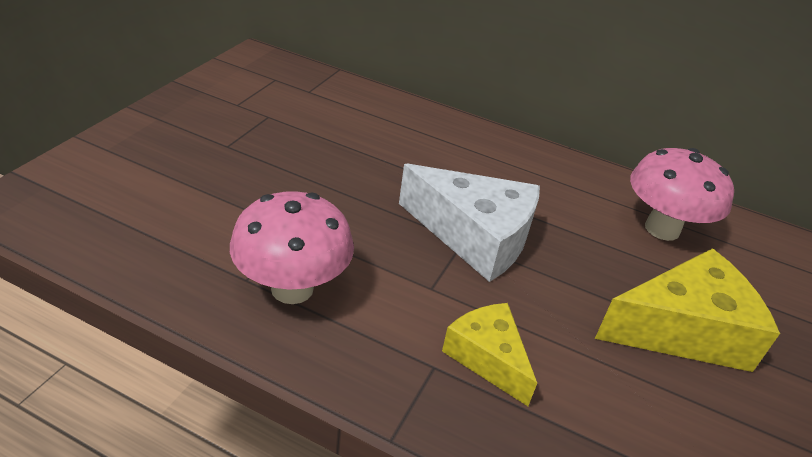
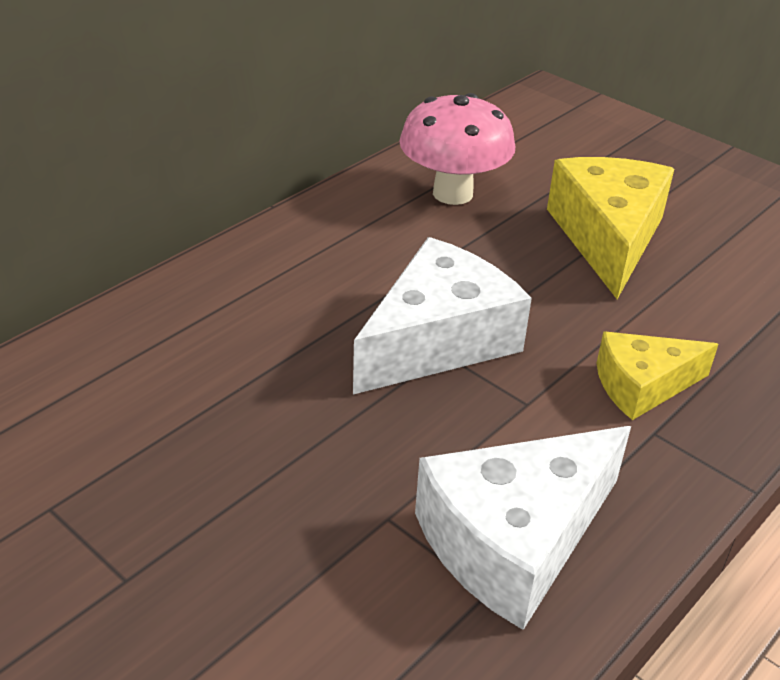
camera: 70 degrees left, 0 degrees up
pink mushroom [230,191,354,304] -> white cheese [415,426,631,630]

